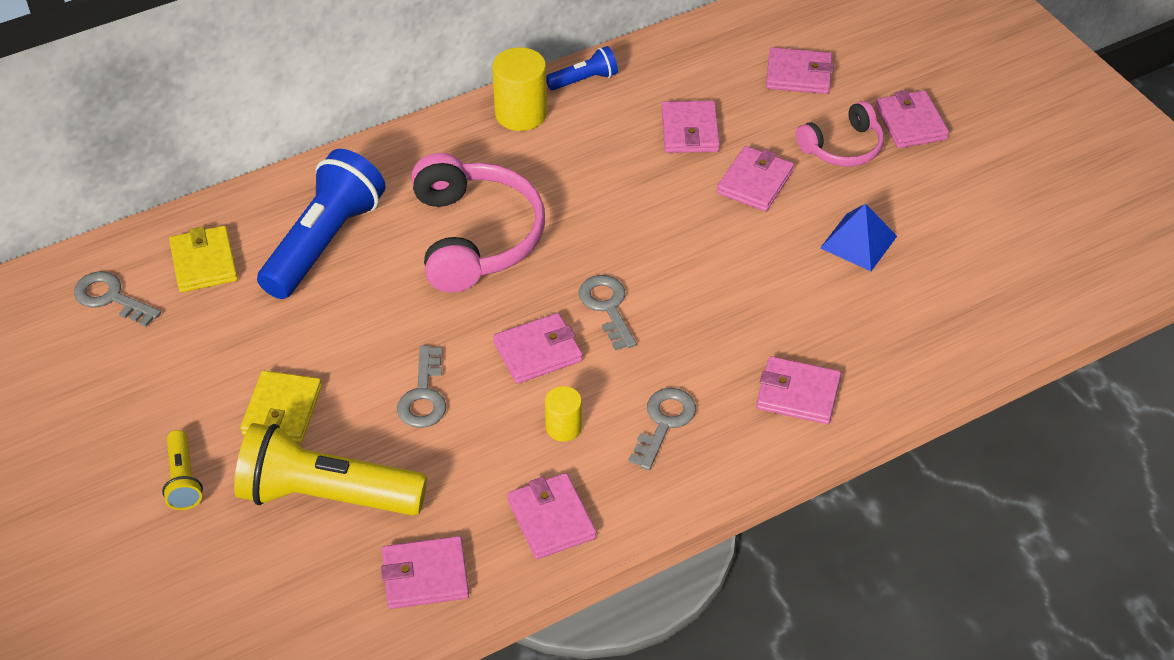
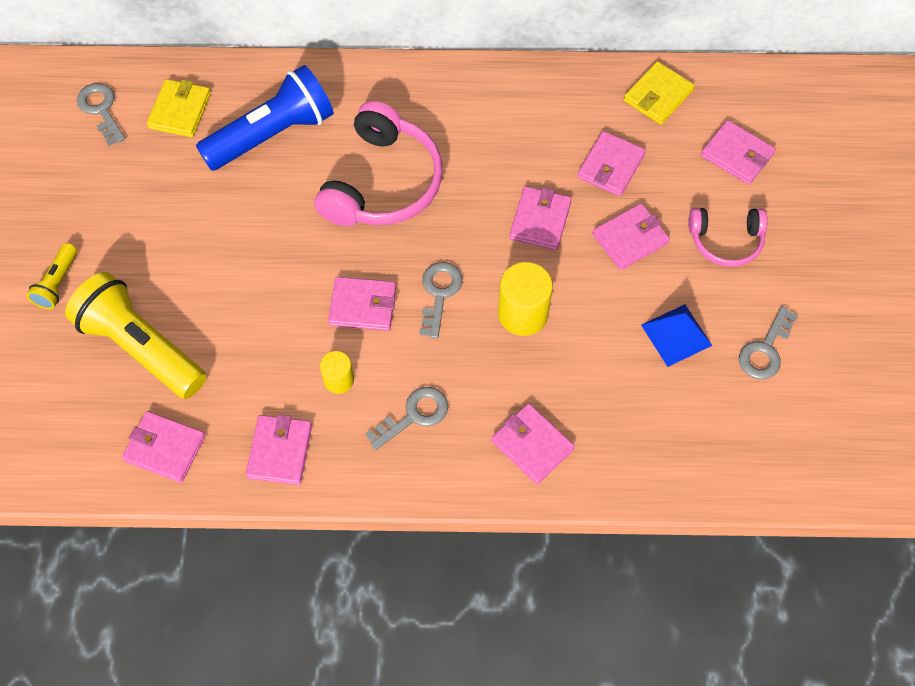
camera: 30 degrees right, 15 degrees up
yellow wallet [240,371,322,443] -> yellow wallet moved to [624,61,695,124]
grey key [397,345,446,428] -> grey key moved to [739,306,799,379]
yellow cylinder [492,47,547,131] -> yellow cylinder moved to [498,262,553,336]
blue flashlight [546,46,618,90] -> none
pink wallet [875,90,949,148] -> pink wallet moved to [509,186,572,250]

